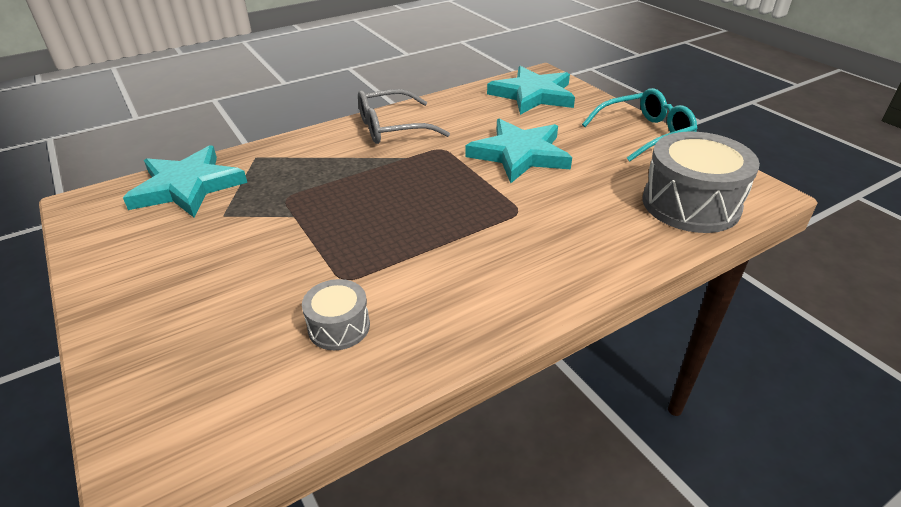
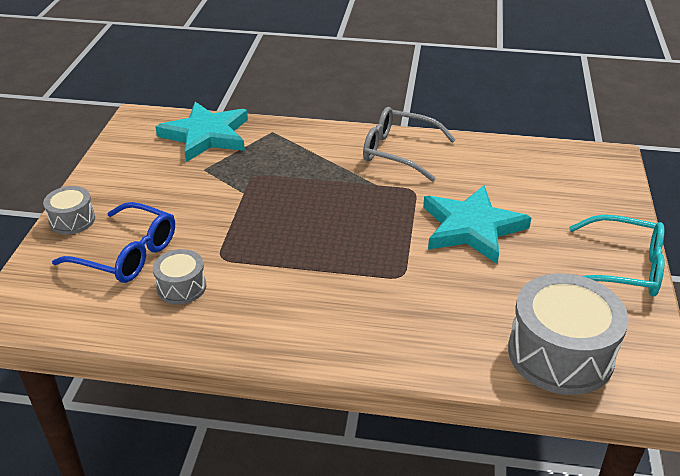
camera: 40 degrees right, 0 degrees up
turquoise star [487,66,575,115] -> none
none -> grey drum [43,186,95,234]
none -> blue glasses [52,202,175,283]

